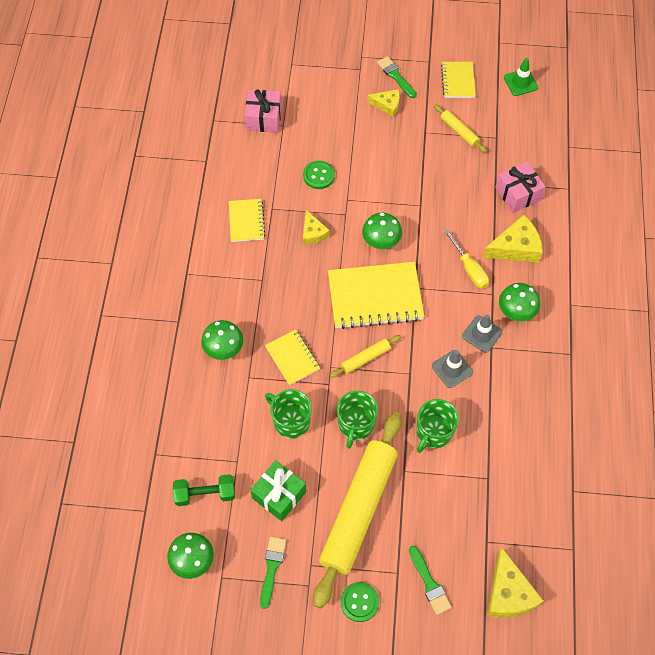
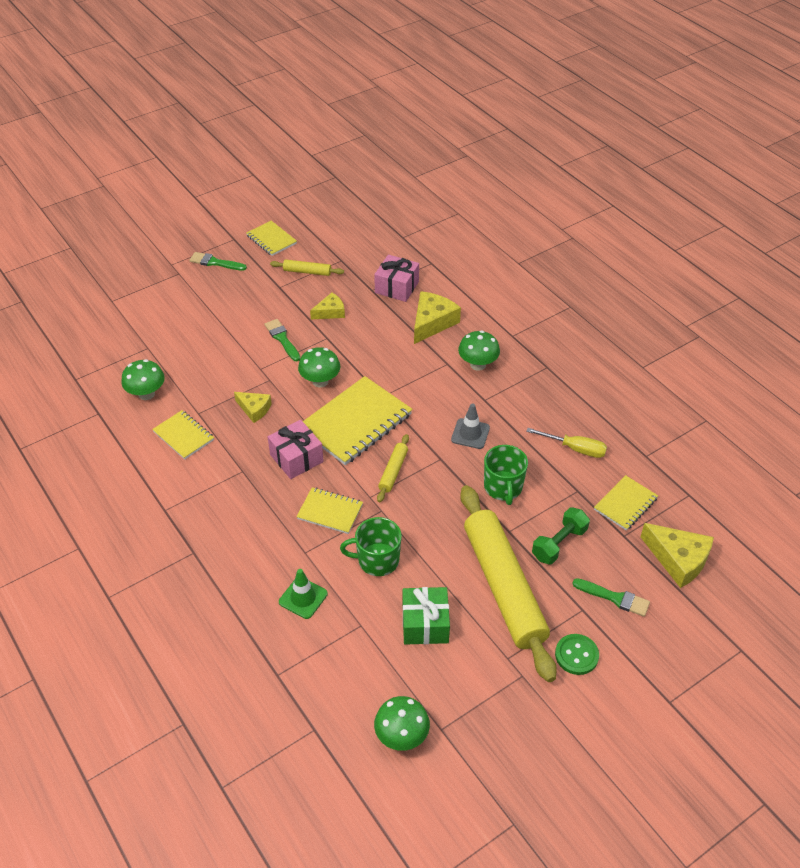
camera: 40 degrees left, 15 degrees down
green dumbbell [173,474,235,506] -> green dumbbell moved to [532,508,590,564]
green mushroom [201,320,243,360] -> green mushroom moved to [121,359,165,400]
pink gift [245,90,282,133] -> pink gift moved to [268,420,324,479]
green brush [260,537,286,609] -> green brush moved to [265,319,300,361]
green button [303,161,335,189] -> none
green mug [337,391,378,449] -> none
yellow cheese [367,89,399,117] -> yellow cheese moved to [310,293,345,319]
yellow screwdriver [444,230,489,289] -> yellow screwdriver moved to [526,428,607,458]
grey traffic cone [462,314,502,353] -> none
green traffic cone [504,58,538,96] -> green traffic cone moved to [279,569,328,619]
none -> yellow notebook [594,475,658,531]

